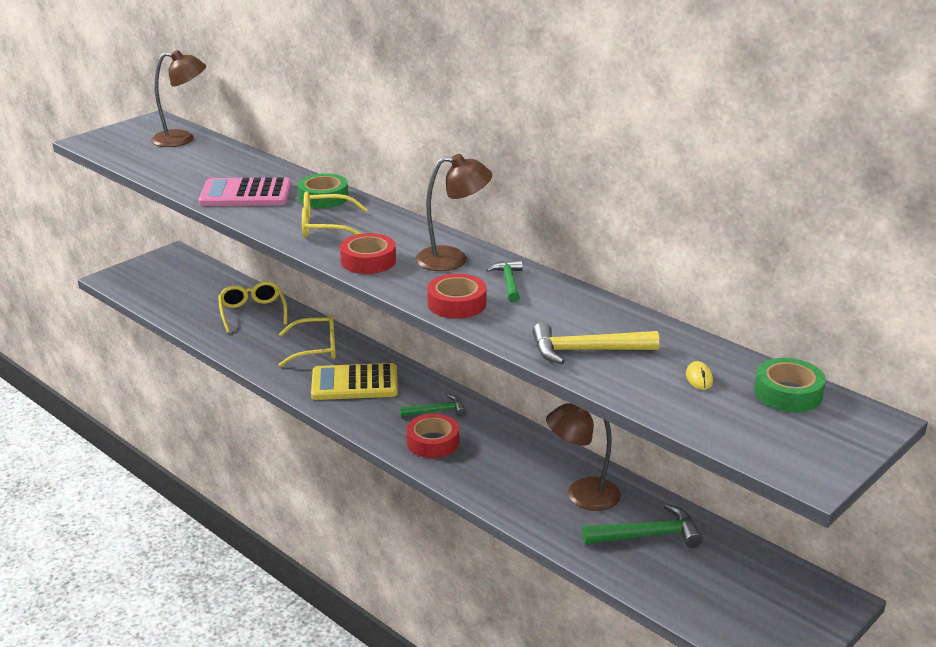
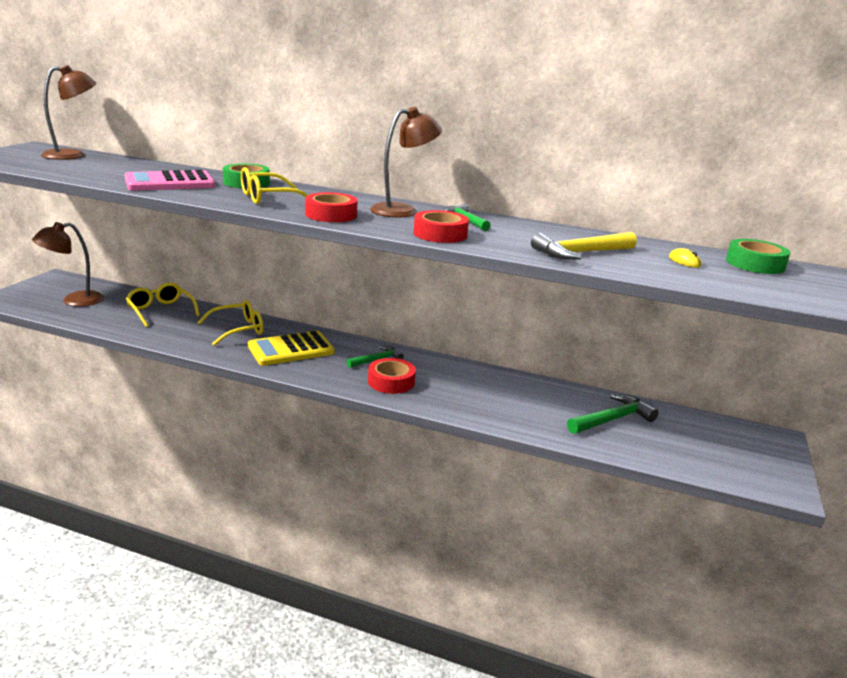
camera: 25 degrees left, 5 degrees down
brown lamp [546,403,621,511] -> brown lamp moved to [32,222,104,306]

